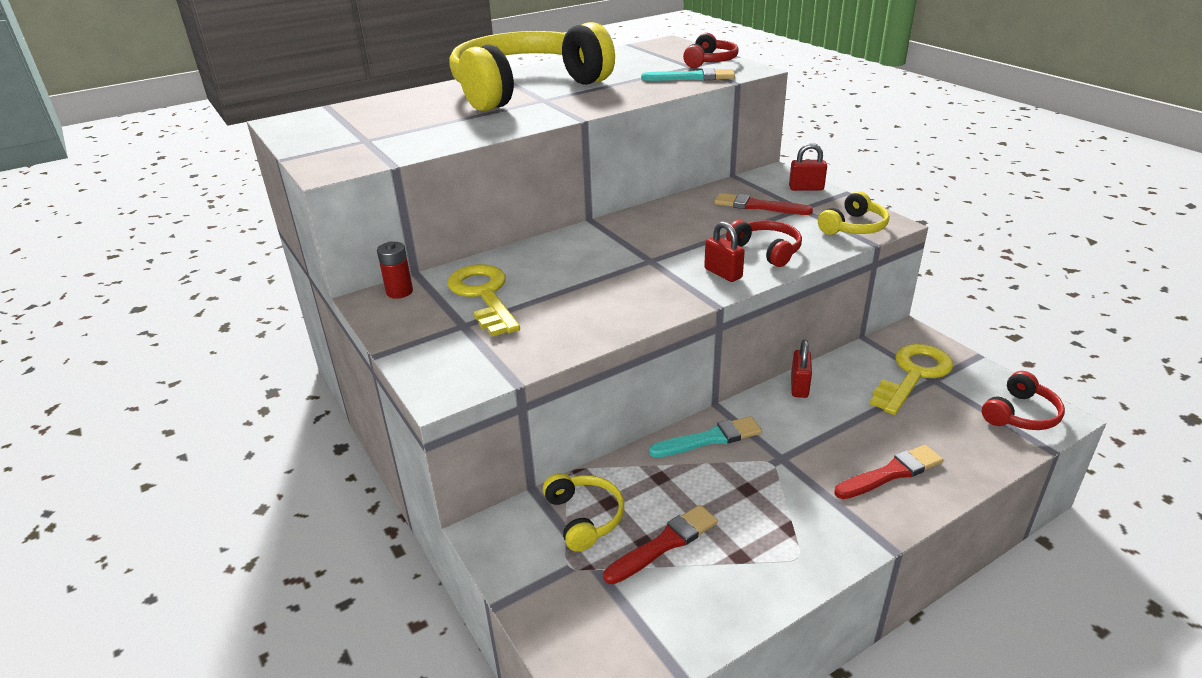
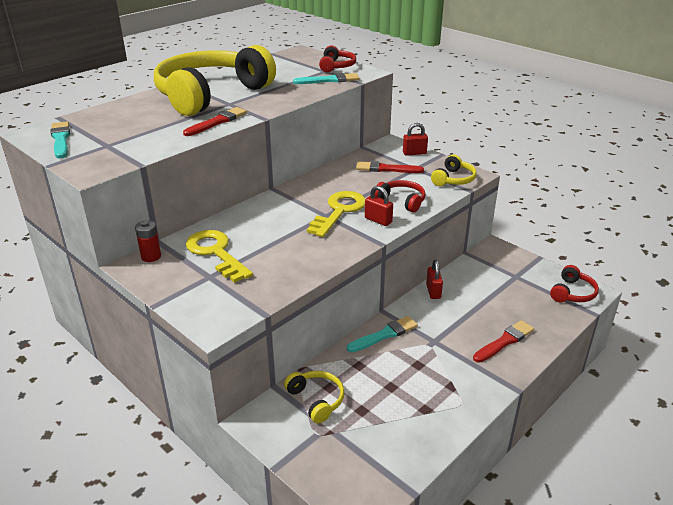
camera: 15 degrees left, 0 degrees up
red brush [603,505,718,584] -> red brush moved to [183,107,247,136]
yellow key [870,344,953,415] -> yellow key moved to [307,191,365,237]
none -> turquoise brush [51,121,70,159]

